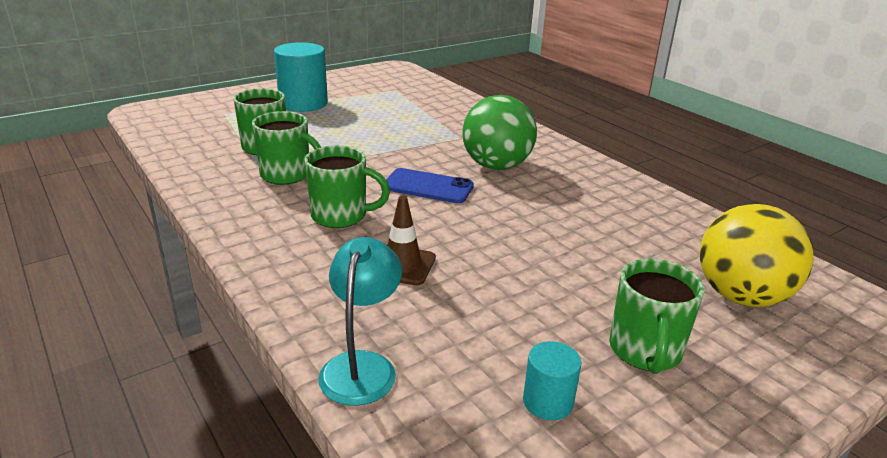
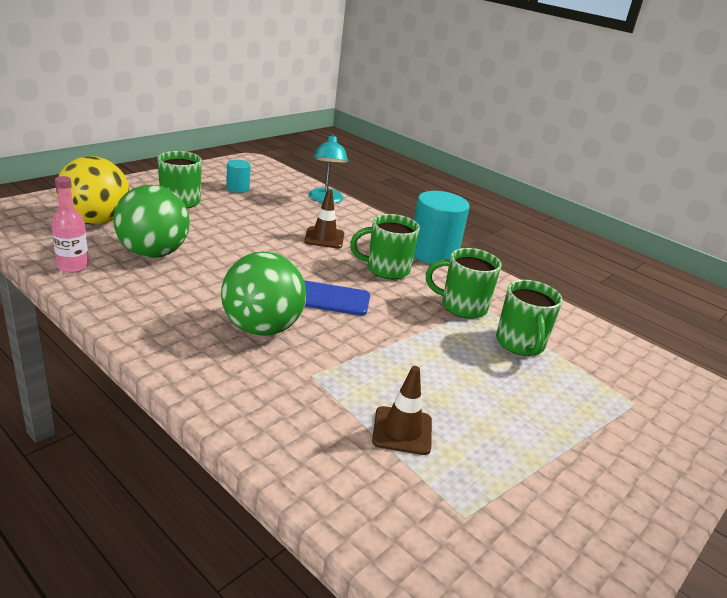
camera: 165 degrees right, 0 degrees up
turquoise cylinder [274,42,328,112] -> turquoise cylinder moved to [414,191,469,264]
none -> pink bottle [51,176,89,273]
none -> green ball [113,185,190,258]
none -> brown traffic cone [372,366,432,455]

